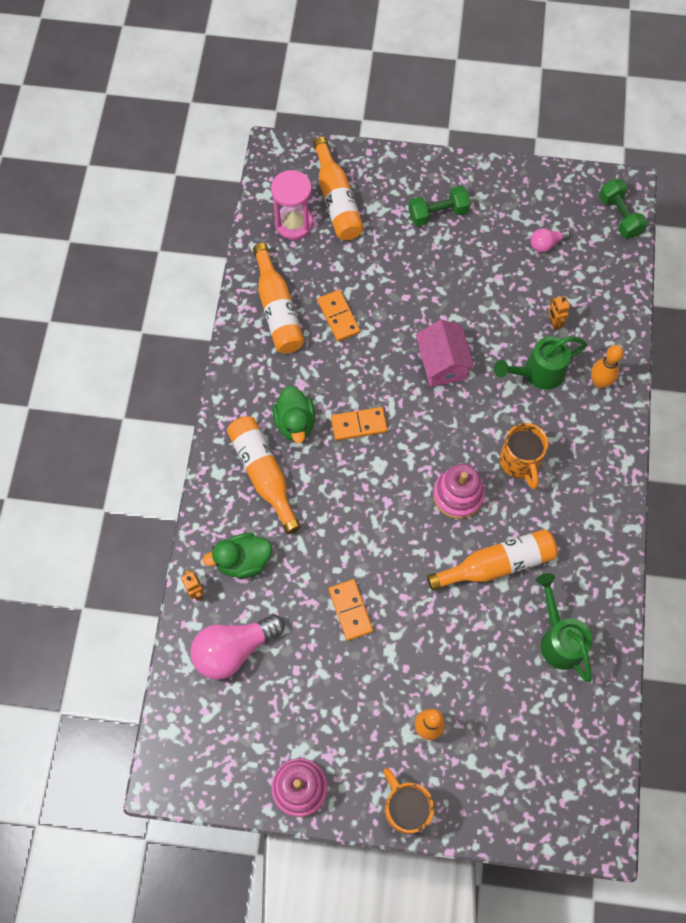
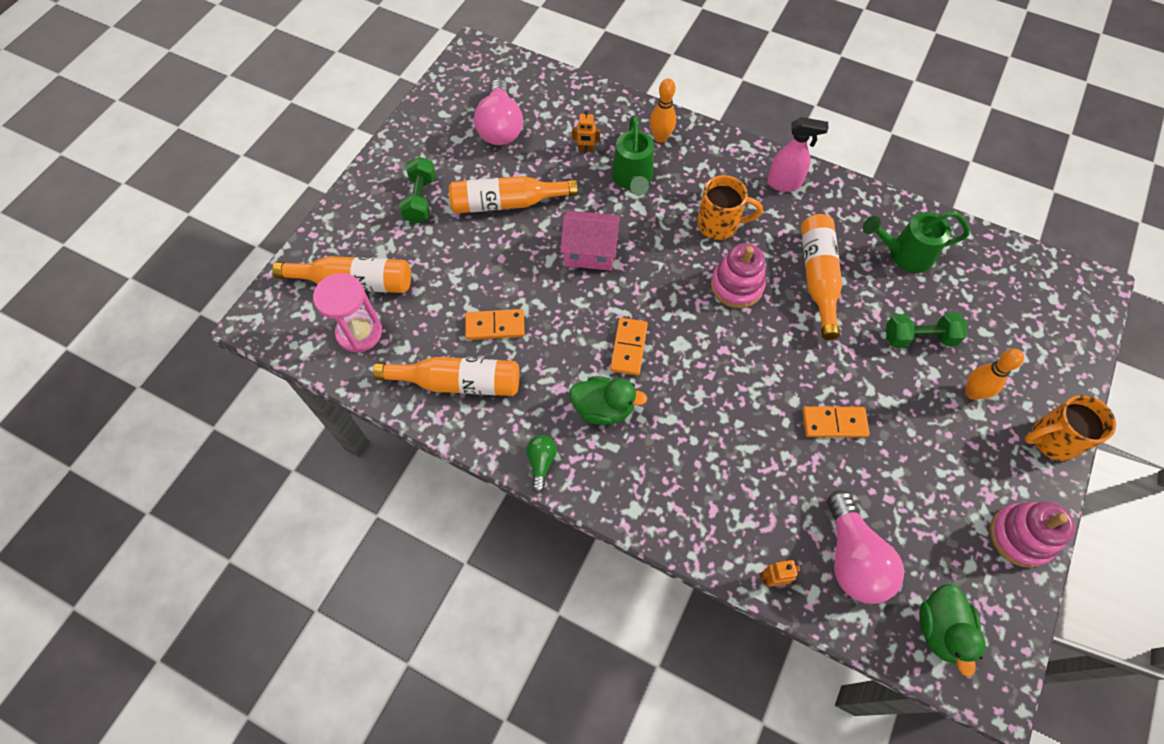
camera: 70 degrees left, 5 degrees down
green duck [203,533,272,578] -> green duck moved to [919,583,986,677]
orange bottle [227,416,301,534] -> orange bottle moved to [449,176,578,214]
pink light bulb [530,228,570,252] -> pink light bulb [474,79,523,145], size x1.96
green dumbbell [599,179,648,238] -> green dumbbell moved to [886,313,967,348]
none -> green light bulb [526,435,557,493]
none -> pink spray bottle [767,117,828,192]

